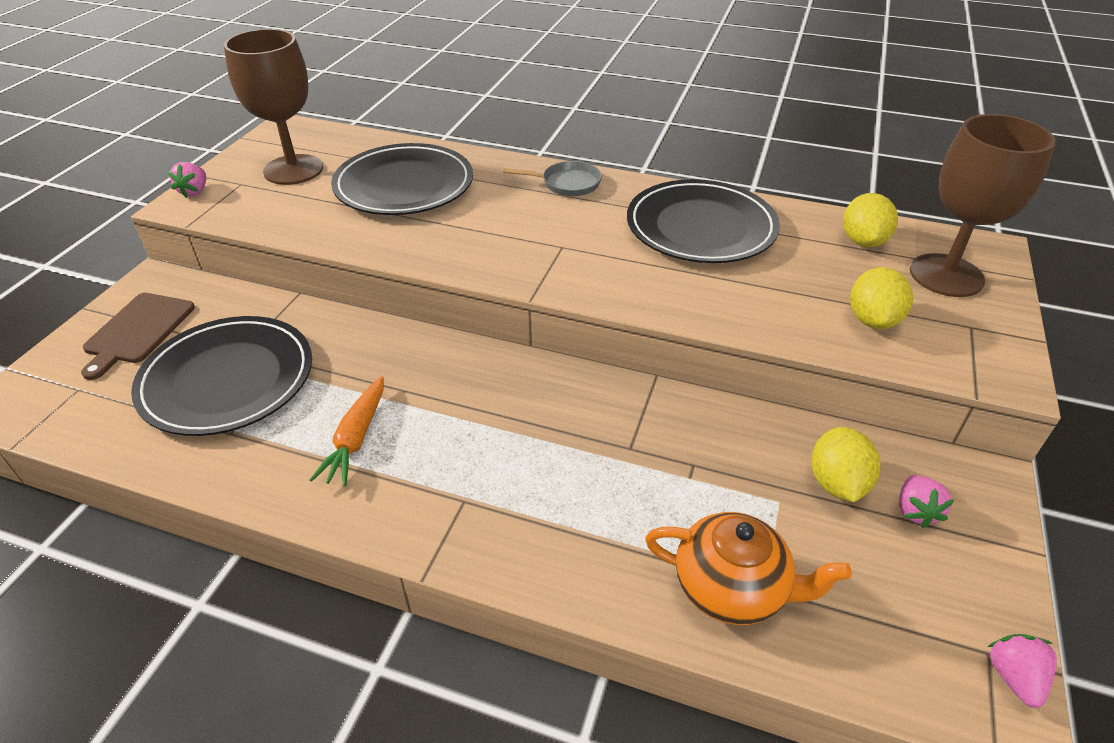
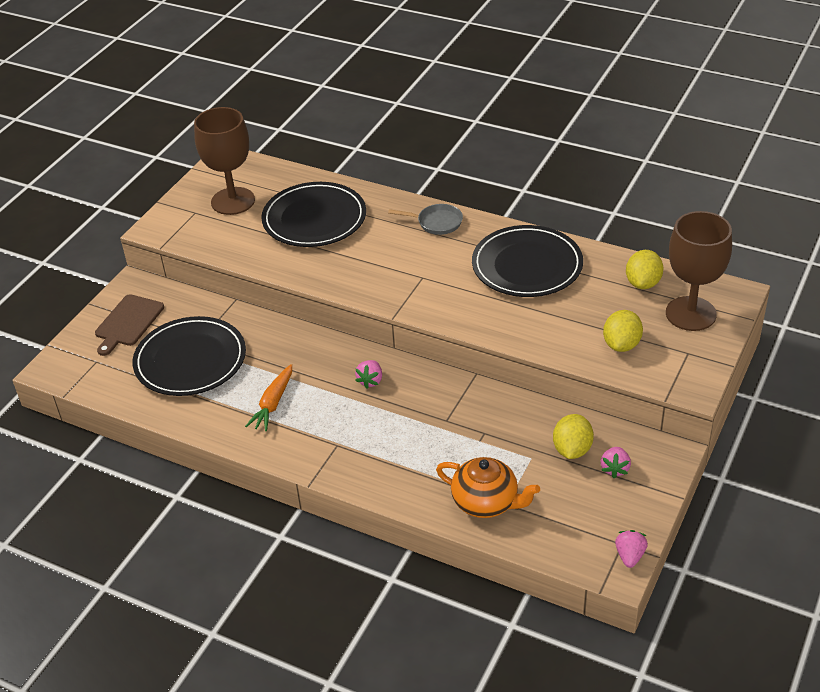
camera: 10 degrees right, 0 degrees up
pink strawberry [168,162,206,198] -> pink strawberry moved to [355,360,382,389]

